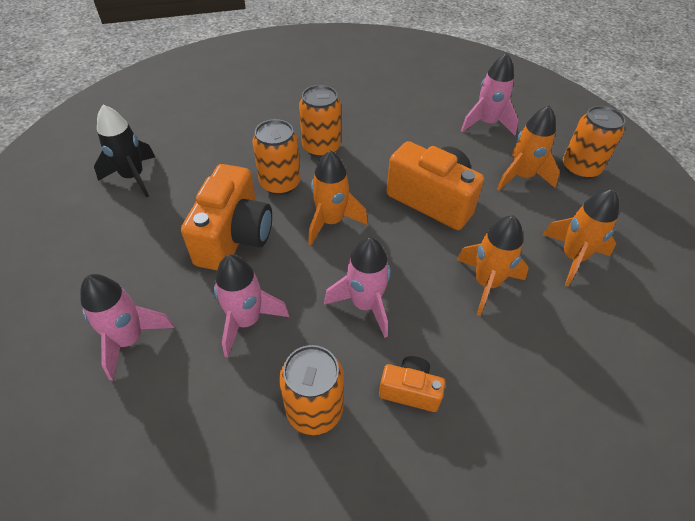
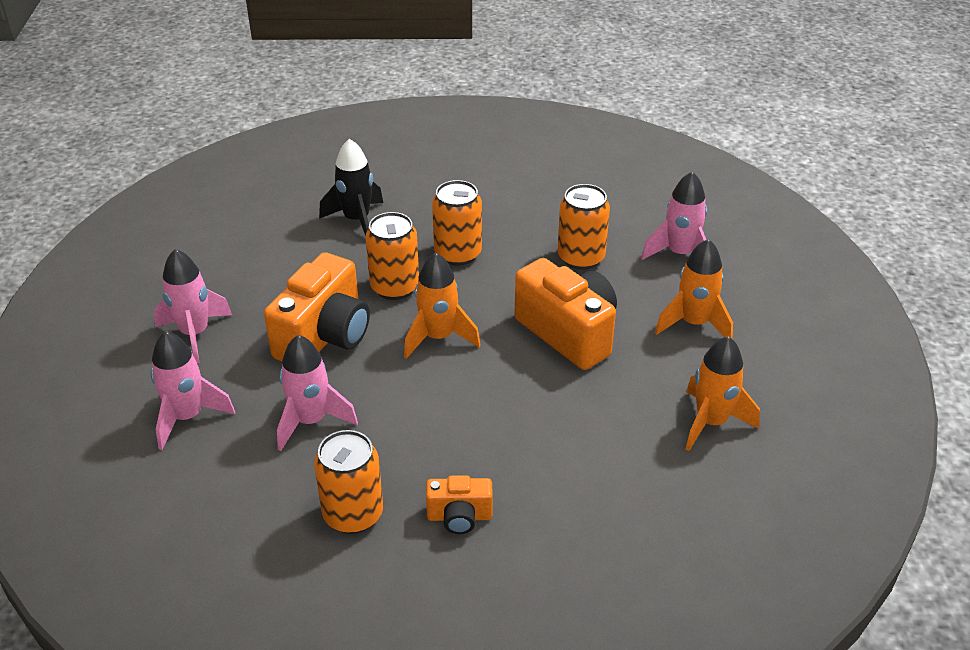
camera: 15 degrees right, 10 degrees down
black rocket [94,105,155,198] -> black rocket moved to [319,139,383,236]
pink rocket [324,237,391,338] -> pink rocket moved to [154,249,232,363]
orange camera [379,356,445,412] -> orange camera turned 150 degrees clockwise [426,475,493,534]
orange rocket [457,215,529,316] -> none
orange can [563,106,625,179] -> orange can moved to [558,184,610,270]

